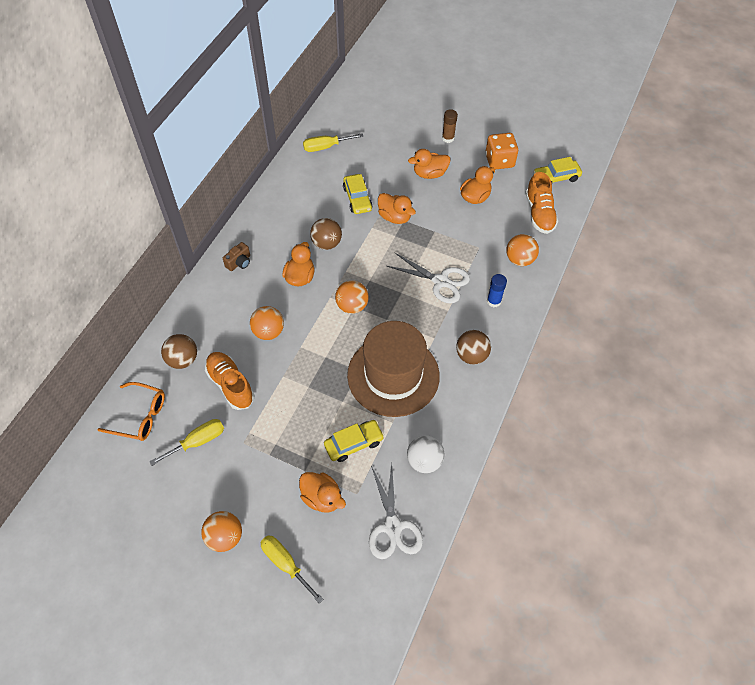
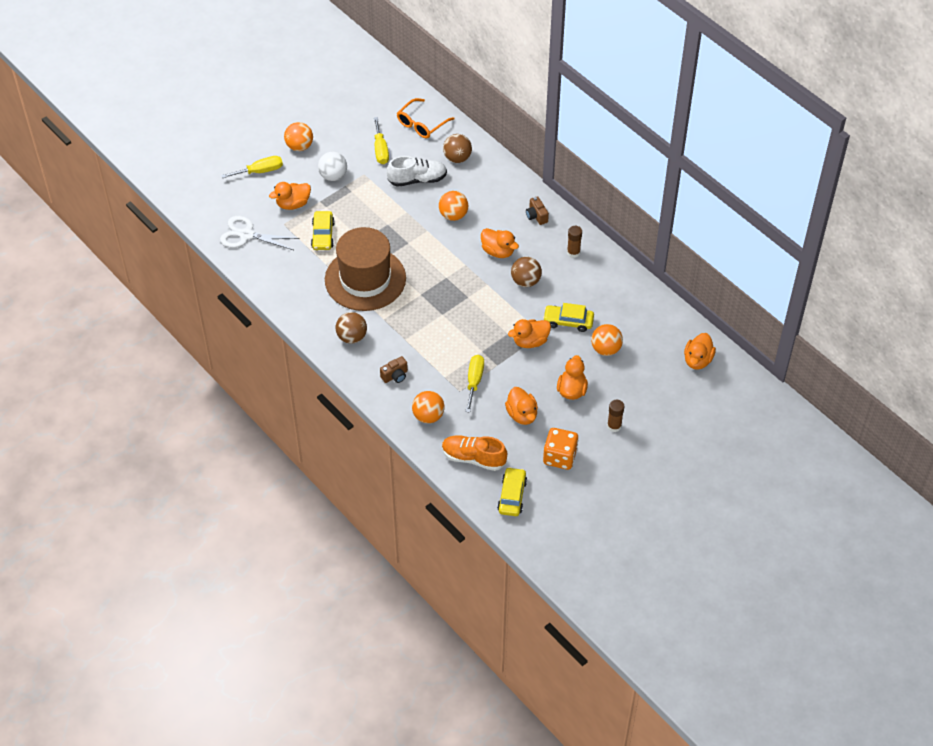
camera: 115 degrees right, 5 degrees down
orange shoe [205,352,254,410] -> white shoe [387,156,447,187]
yellow screwdriver [303,133,364,152] -> yellow screwdriver moved to [465,355,484,413]
orange ball [335,280,369,314] -> orange ball moved to [591,324,623,356]
white scissors [387,253,470,304] -> none
white ball [407,435,445,473] -> white ball moved to [318,152,347,181]
blue glue stick [487,274,507,307] -> brown camera [380,356,408,383]
none -> brown glue stick [567,226,582,258]
none -> orange duck [684,333,716,370]

